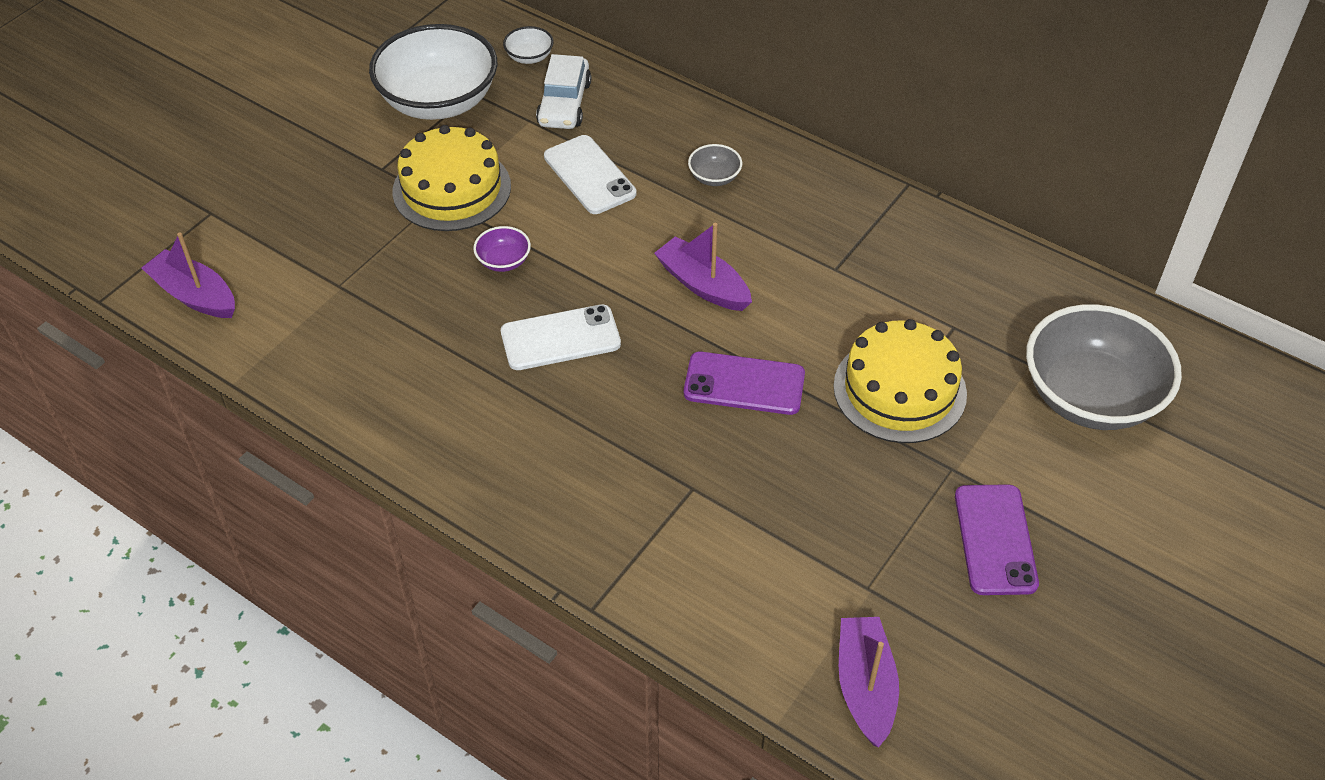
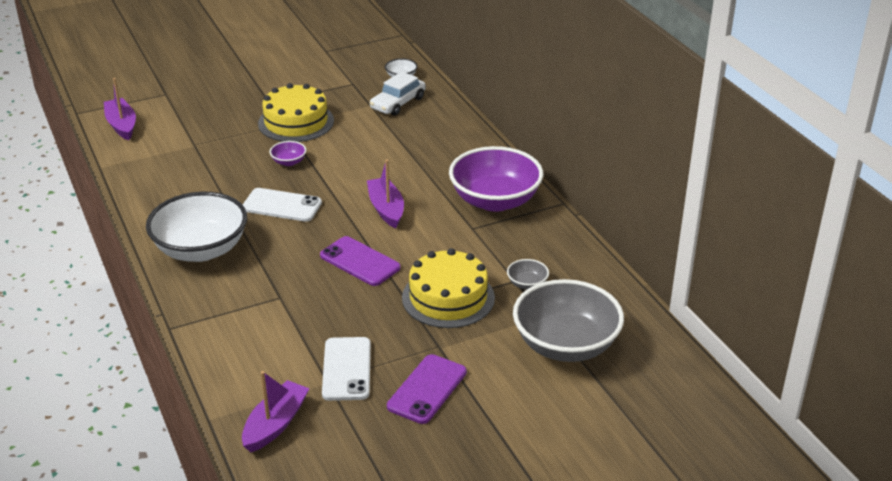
camera: 30 degrees right, 15 degrees down
white bowl [369,24,497,120] -> white bowl moved to [146,192,247,262]
white phone [544,135,636,214] -> white phone moved to [322,337,371,401]
grey bowl [688,144,742,186] -> grey bowl moved to [507,259,549,290]
none -> purple bowl [449,146,543,212]

